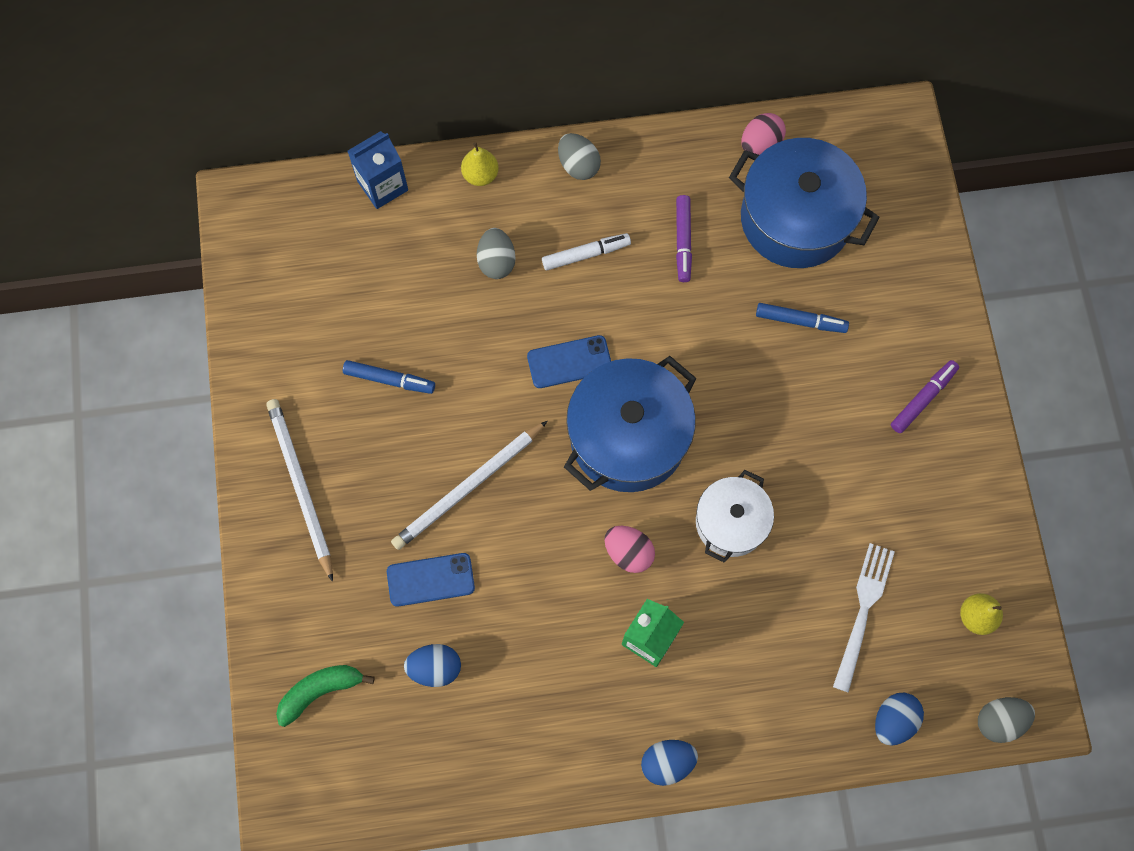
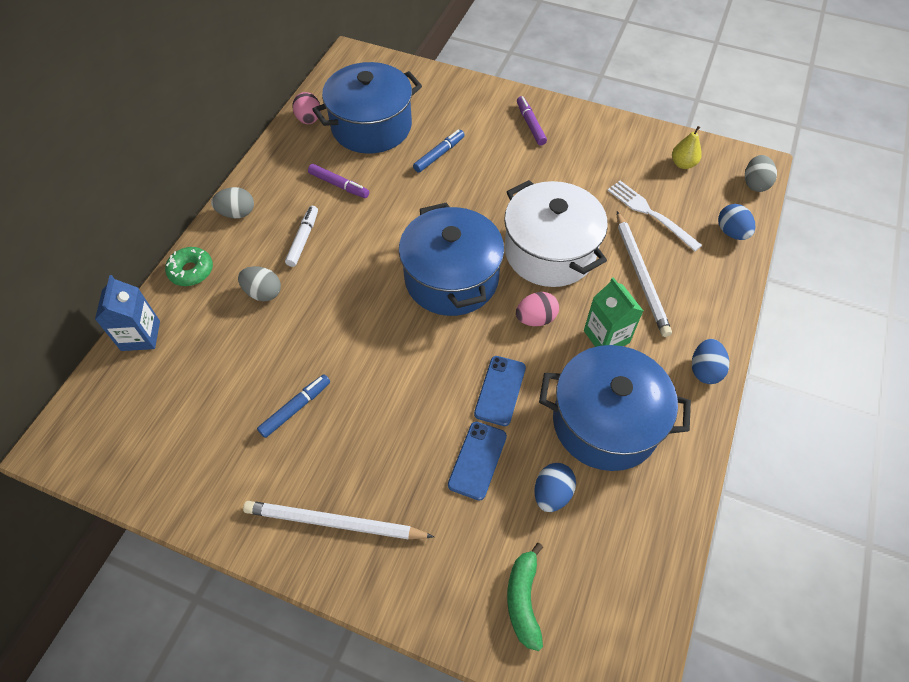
camera: 60 degrees left, 15 degrees down
white pencil [391,421,547,550] -> white pencil moved to [617,211,672,337]
yellow pear [461,142,499,186] -> green donut [165,247,213,286]
blue phone [527,335,611,388] -> blue phone moved to [474,356,526,426]
white pot [696,470,774,563] -> white pot [504,180,608,287], size x1.67
none -> blue pot [539,345,691,471]

